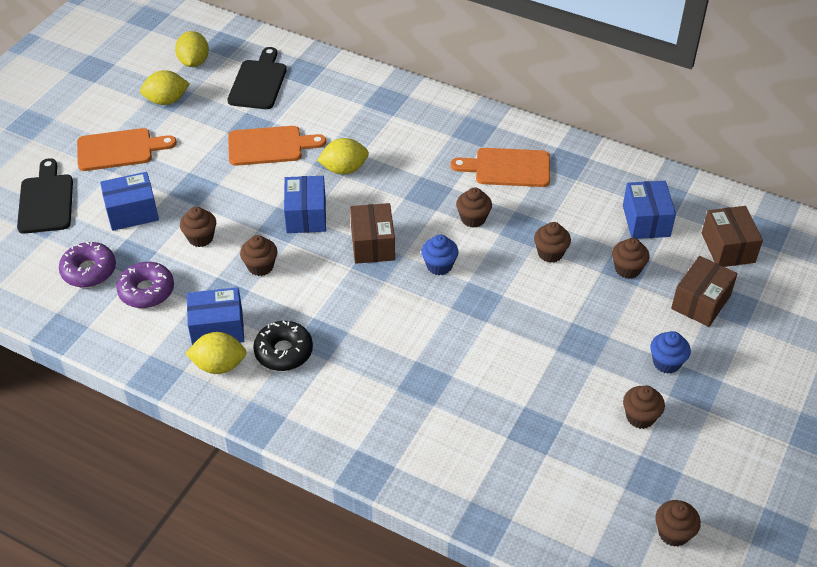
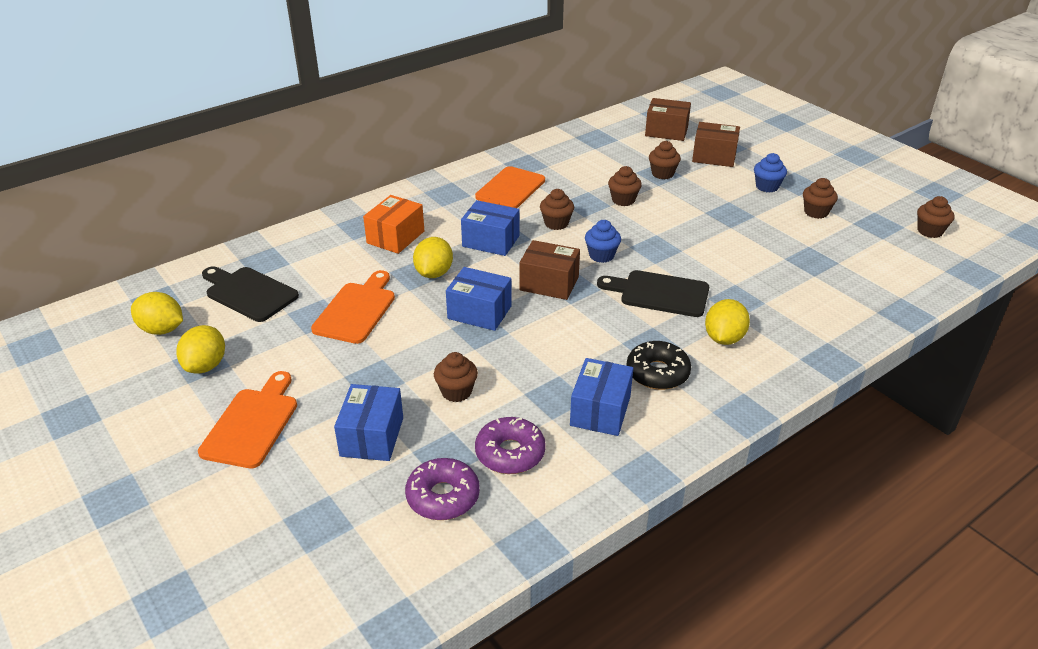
camera: 65 degrees left, 10 degrees down
black cutting board [17,158,73,234] -> black cutting board moved to [597,270,709,317]
yellow lemon [185,332,247,374] -> yellow lemon moved to [705,299,750,345]
brown cupcake [240,235,277,276] -> none
blue box [623,181,676,239] -> blue box moved to [461,200,520,256]
brown box [671,256,738,327] -> brown box turned 45 degrees counterclockwise [692,122,740,167]
none -> orange box [363,195,424,254]

